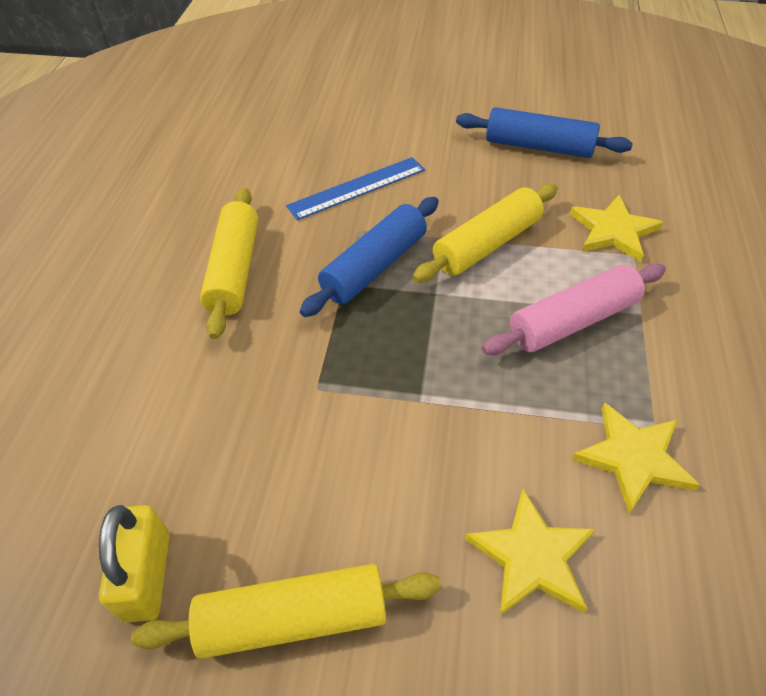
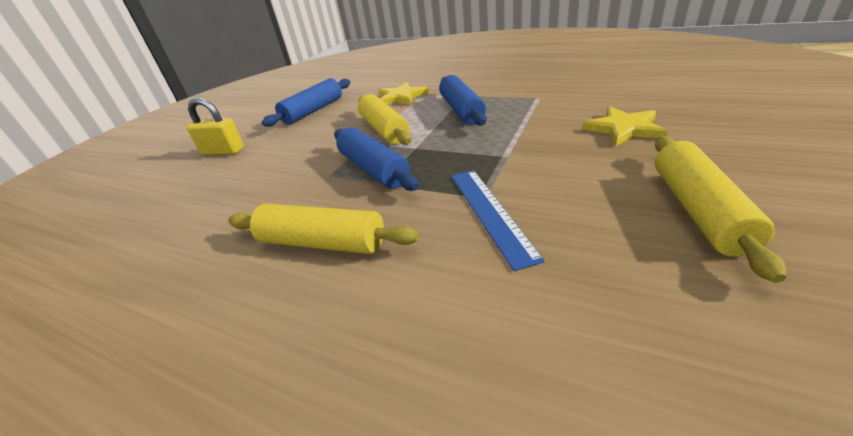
camera: 70 degrees left, 15 degrees down
yellow padlock [99,505,170,622] -> yellow padlock moved to [187,97,244,155]
blue ruler [286,157,425,220] -> blue ruler moved to [451,170,545,271]
pink rolling pin [482,263,666,355] -> blue rolling pin [439,75,487,125]
yellow star [572,402,700,514] -> none

